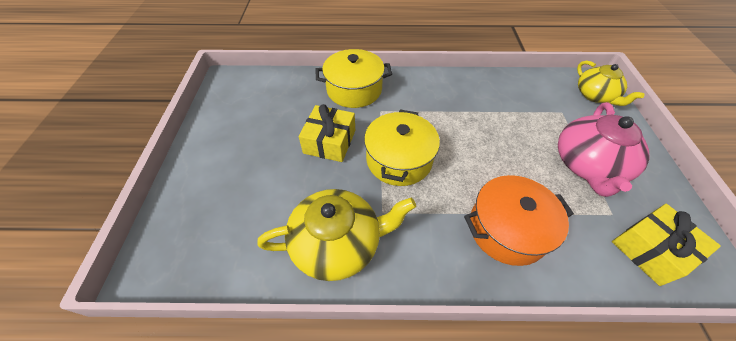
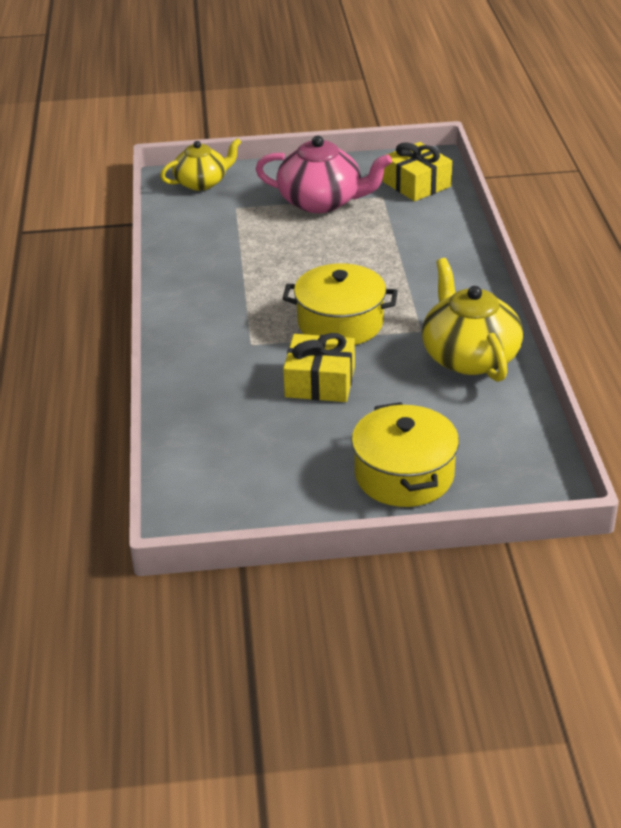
camera: 95 degrees left, 15 degrees down
yellow pot [316,49,392,108] -> yellow pot moved to [351,402,459,507]
orange pot [464,175,574,266] -> none

